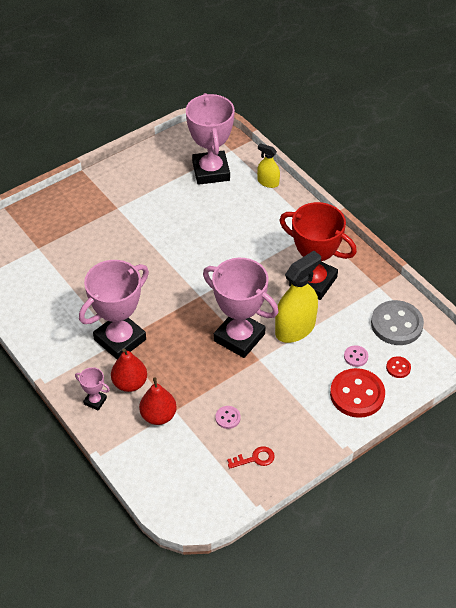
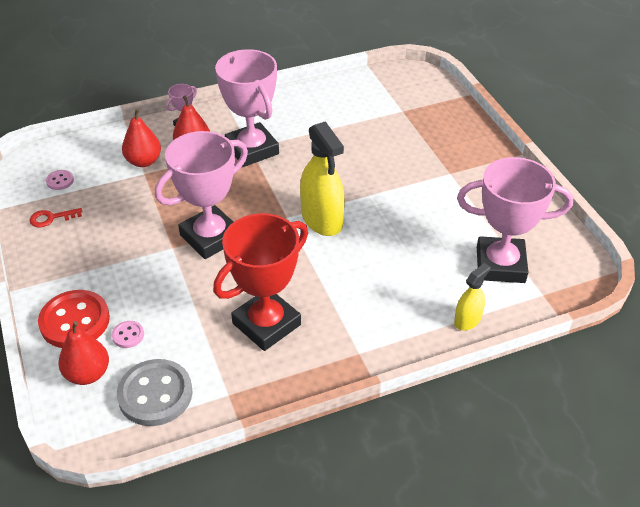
camera: 105 degrees right, 5 degrees down
pink button [215,406,241,429] -> pink button moved to [46,170,74,190]
red key [227,446,275,469] -> red key turned 75 degrees clockwise [29,208,82,227]
yellow spray bottle [275,251,321,343] -> yellow spray bottle moved to [300,121,345,236]
red button [386,356,411,378] -> red pear [58,321,109,385]

